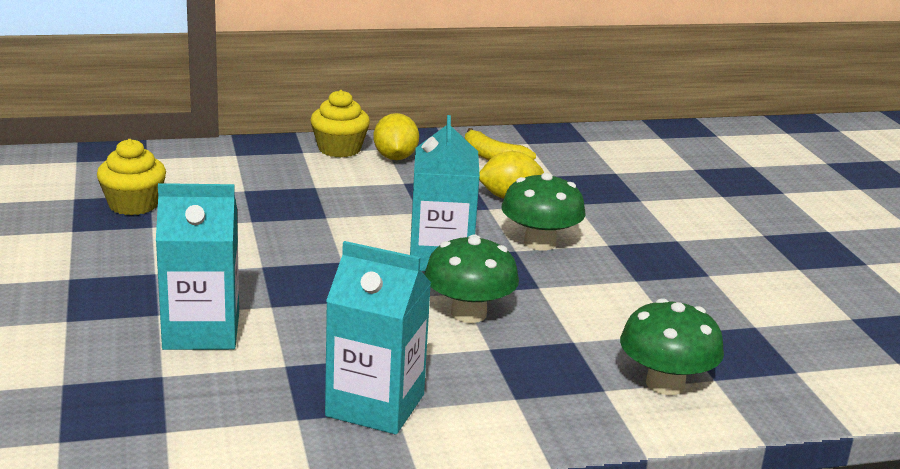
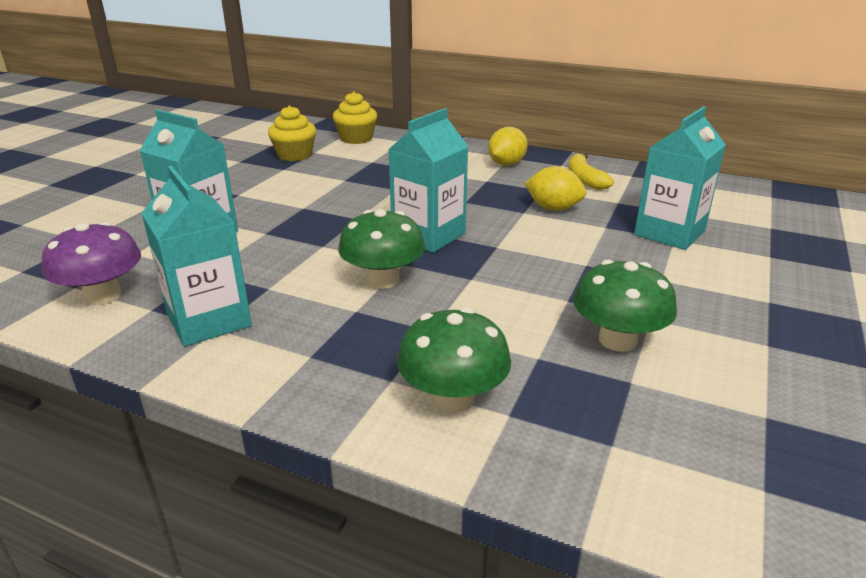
camera: 40 degrees right, 5 degrees up
yellow cupcake [310,90,370,157] -> yellow cupcake moved to [333,92,377,144]
green mushroom [501,173,586,251] -> green mushroom moved to [573,260,677,352]
none -> purple mushroom [42,222,141,305]
none -> turquoise carton [634,106,726,250]

